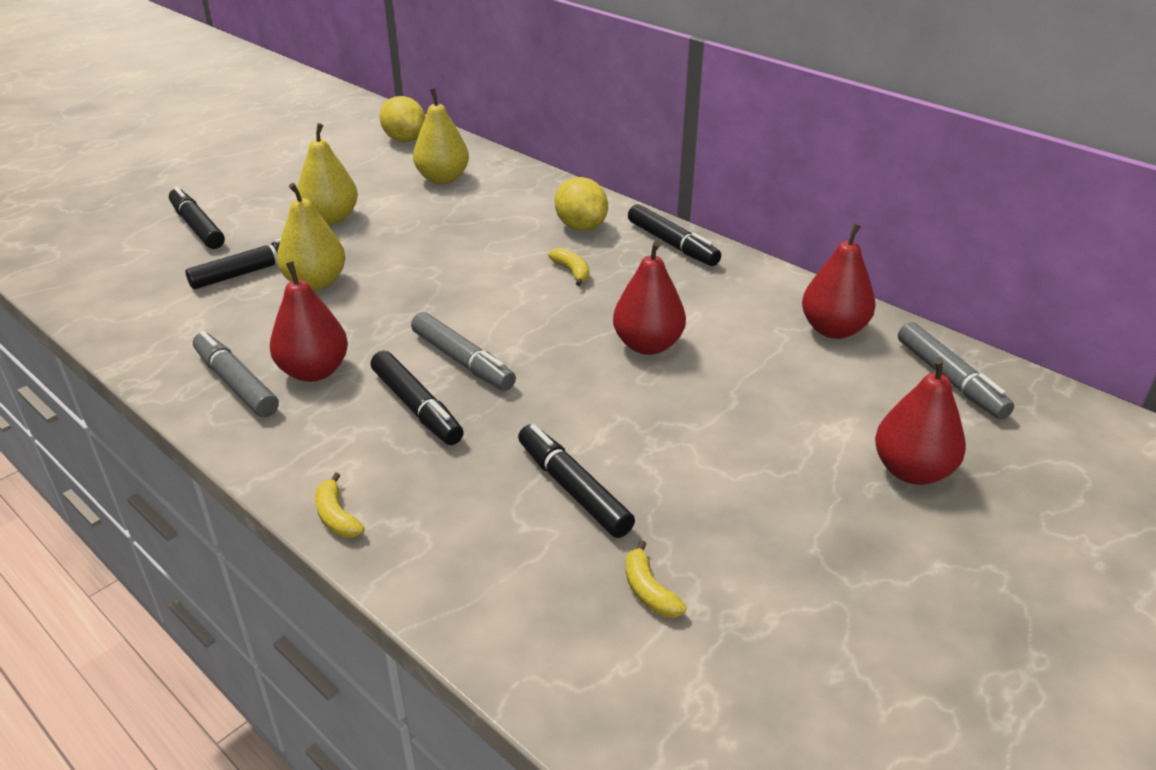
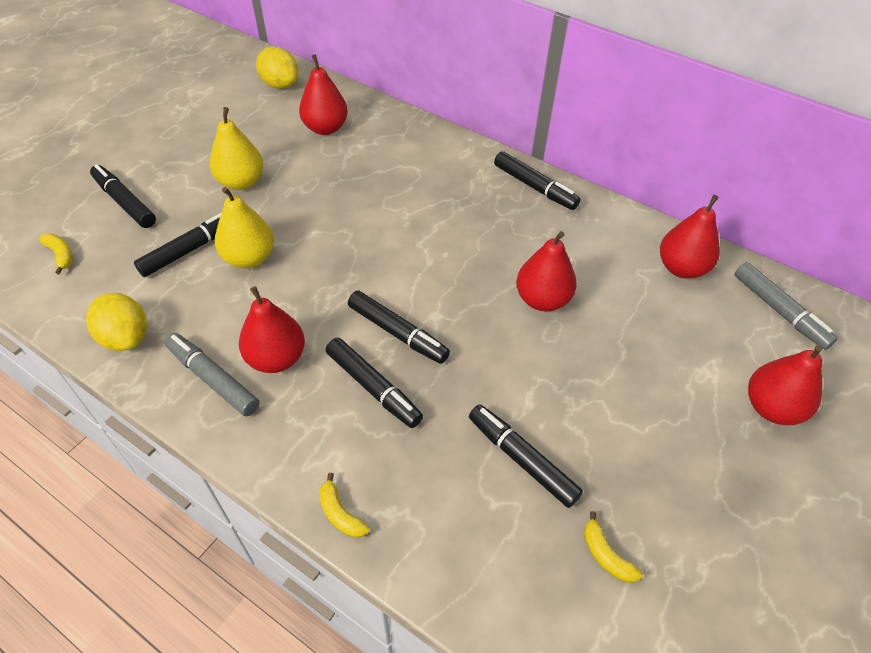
camera: 10 degrees left, 15 degrees up
grey marker [411,312,516,391] -> black marker [348,290,450,364]
yellow pear [413,88,469,184] -> red pear [299,54,348,135]
yellow banana [549,248,589,286] -> yellow banana moved to [39,234,73,274]
yellow lemon [555,177,608,231] -> yellow lemon moved to [86,293,147,351]

